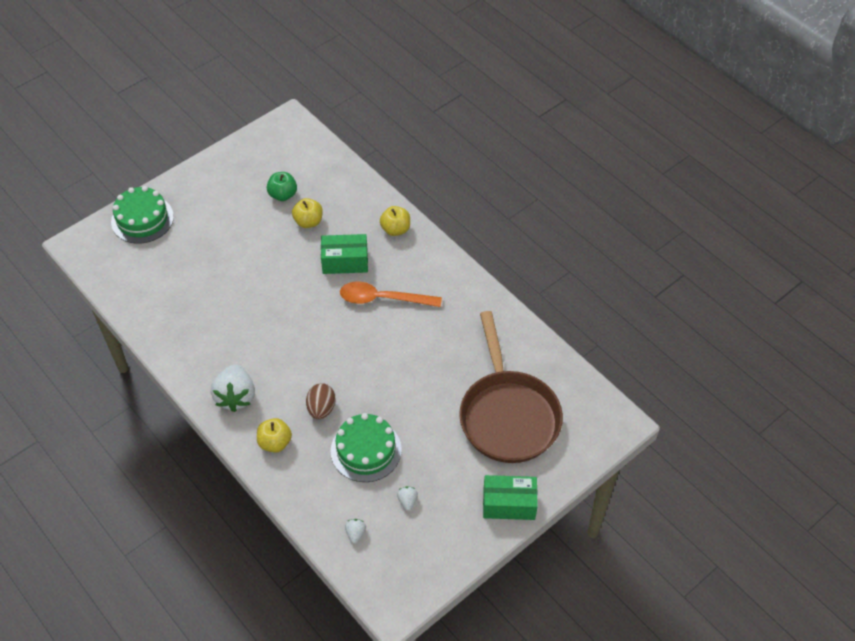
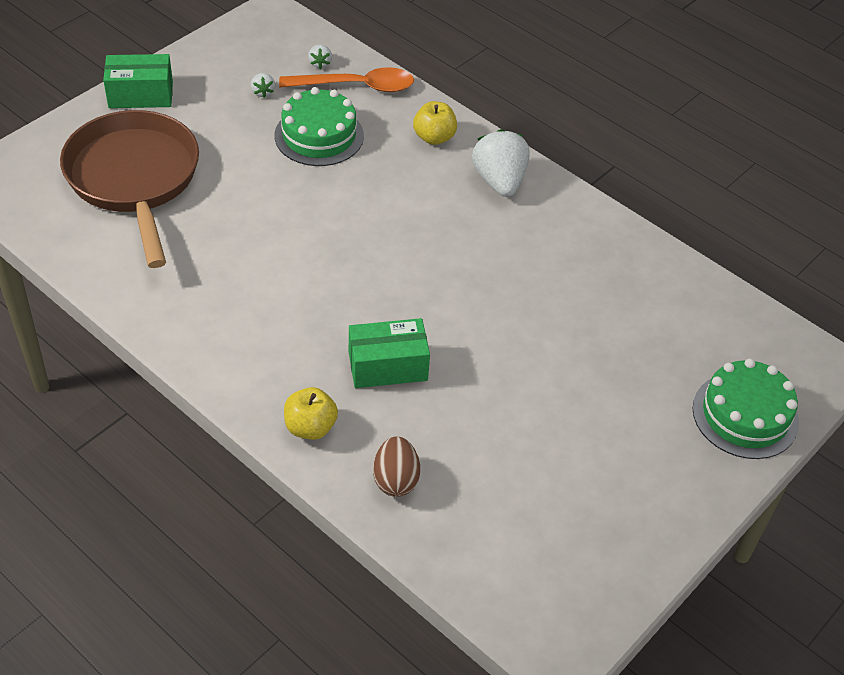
camera: 170 degrees right, 5 degrees down
green apple [267,172,297,201] -> none
yellow apple [292,198,323,228] -> none
brown egg [306,383,336,419] -> brown egg moved to [373,436,420,497]
orange spoon [340,282,442,307] -> orange spoon moved to [279,67,414,92]

